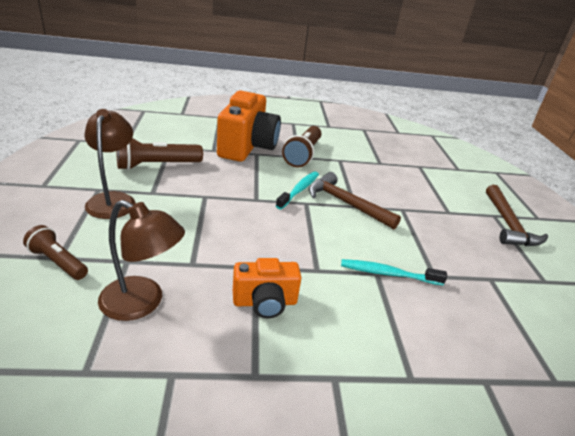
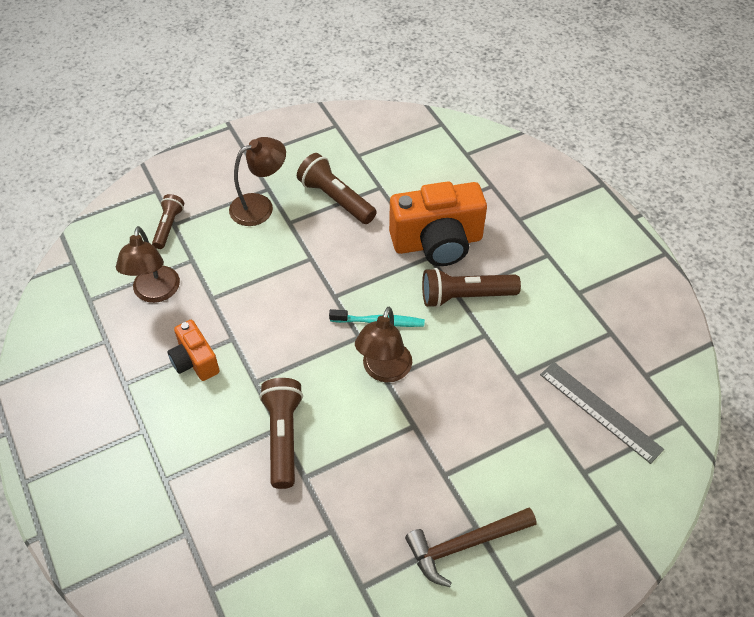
camera: 70 degrees right, 20 degrees up
brown hammer [309,172,401,229] -> brown lamp [355,307,412,382]
turquoise toothbrush [341,259,447,285] -> brown flashlight [259,378,303,489]
none -> grey ruler [540,362,664,464]

